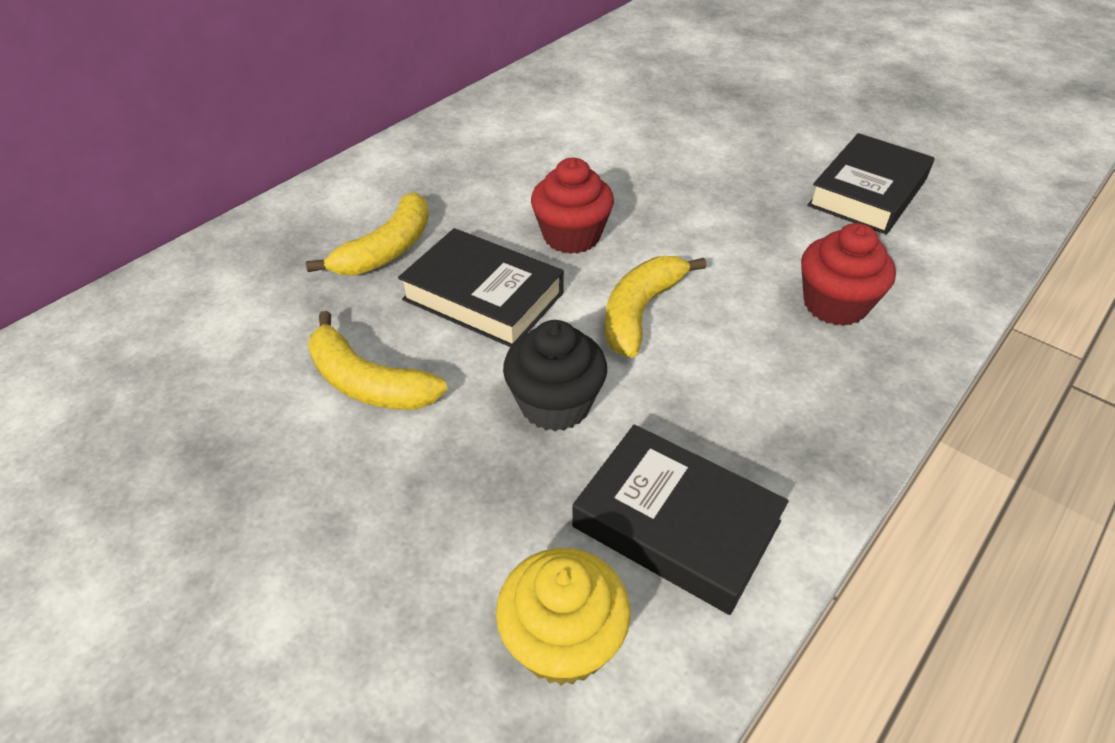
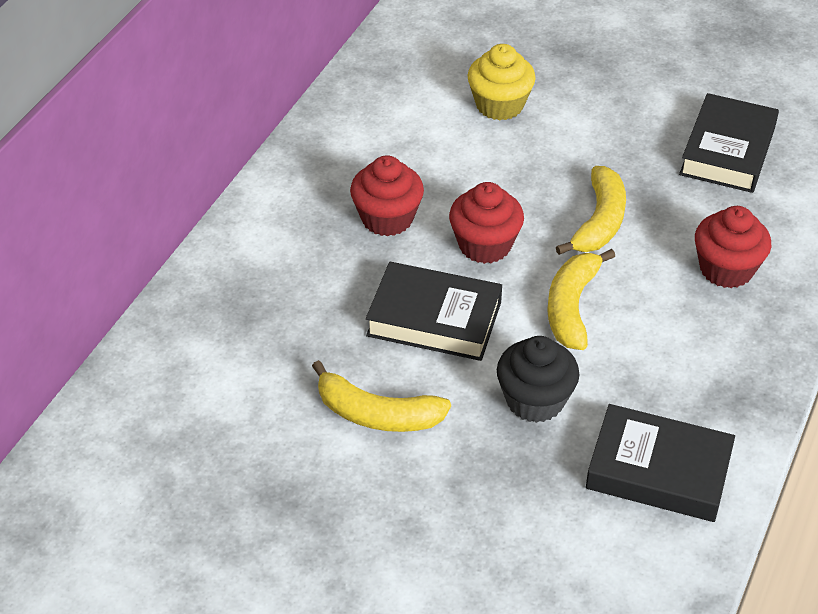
camera: 15 degrees left, 0 degrees up
yellow banana [306,192,429,275] -> yellow banana moved to [556,166,626,255]
yellow cupcake [496,548,631,685] -> yellow cupcake moved to [468,44,536,120]
none -> red cupcake [350,155,424,236]

